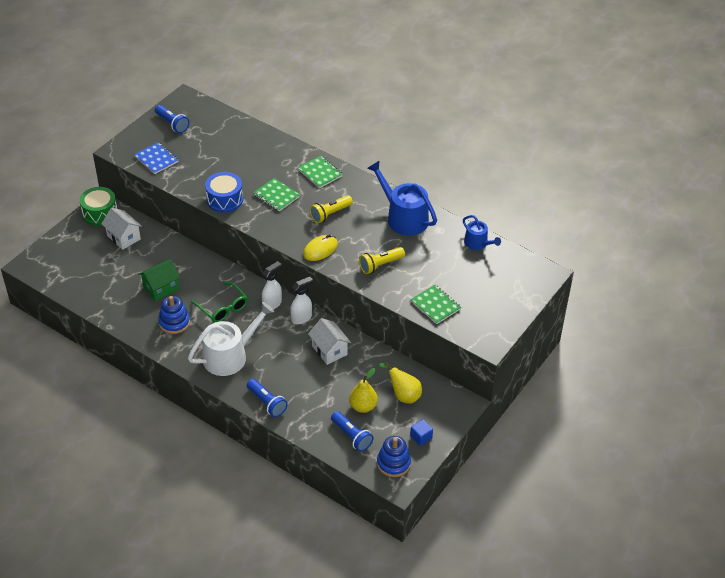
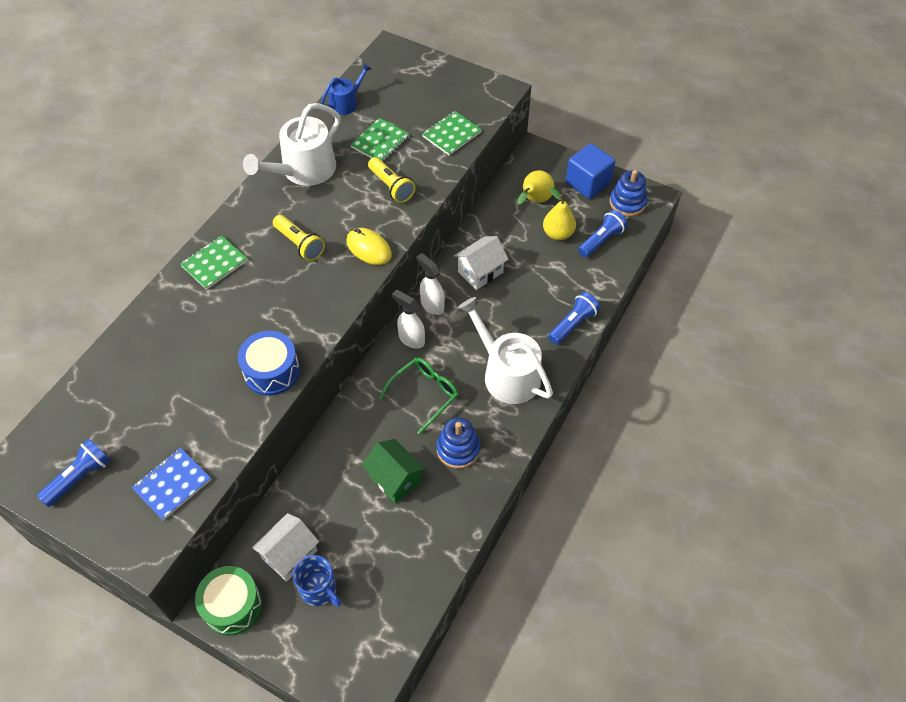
camera: 95 degrees left, 10 degrees up
green notebook [253,178,300,212] -> green notebook moved to [350,118,409,162]
blue watering can [367,160,437,235] -> white watering can [243,103,340,186]
blue cube [410,419,433,446] -> blue cube [566,143,615,199], size x1.90
none -> blue mug [293,555,341,606]

